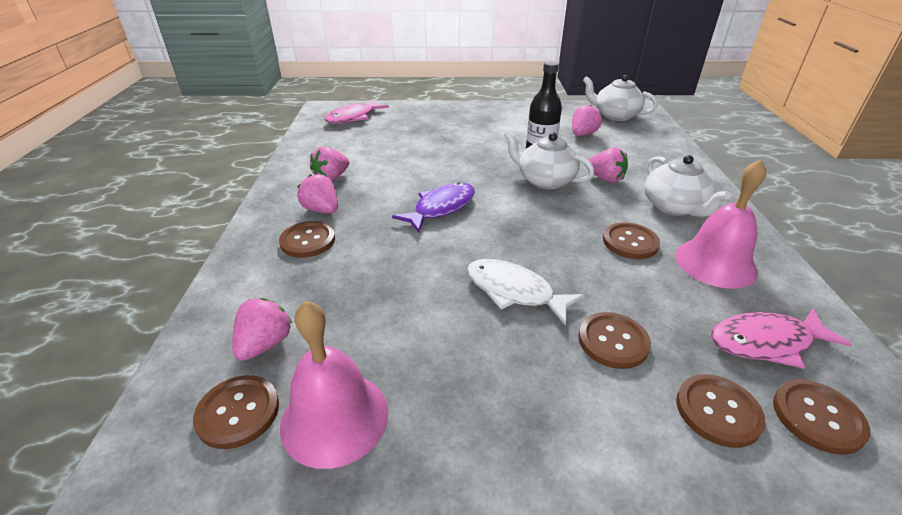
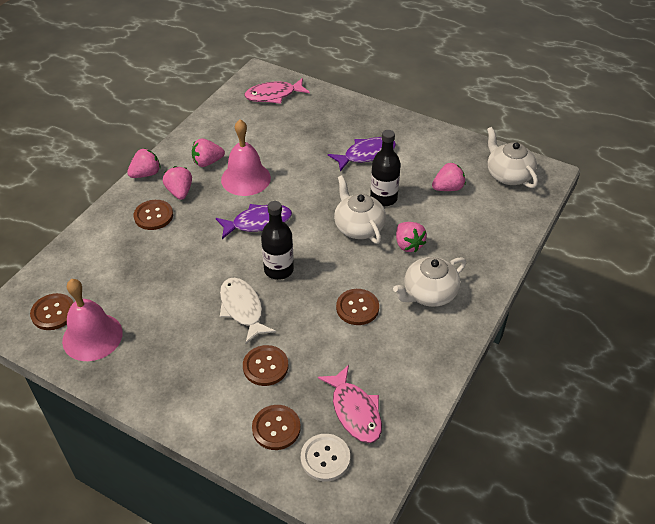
camera: 30 degrees right, 10 degrees up
pink strawberry [232,298,293,361] -> pink strawberry moved to [127,148,161,178]
white teapot [644,155,731,217] -> white teapot turned 45 degrees clockwise [393,257,467,307]
pink bell [675,159,766,289] -> pink bell moved to [221,120,271,196]
pink fish [711,308,852,369] -> pink fish turned 135 degrees counterclockwise [318,365,382,443]
brown button [773,379,870,455] -> white button [301,434,350,481]
none -> black bottle [261,201,294,280]
none -> purple fish [328,137,396,172]

